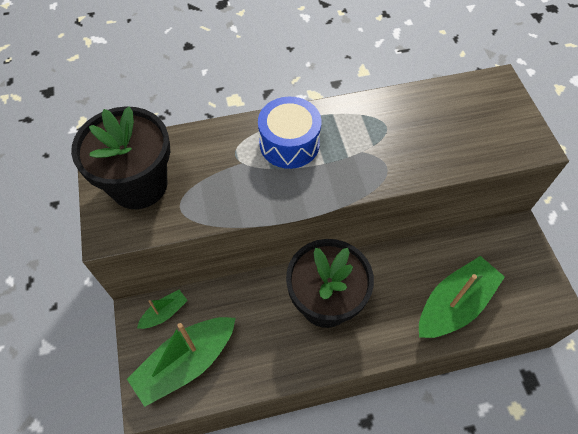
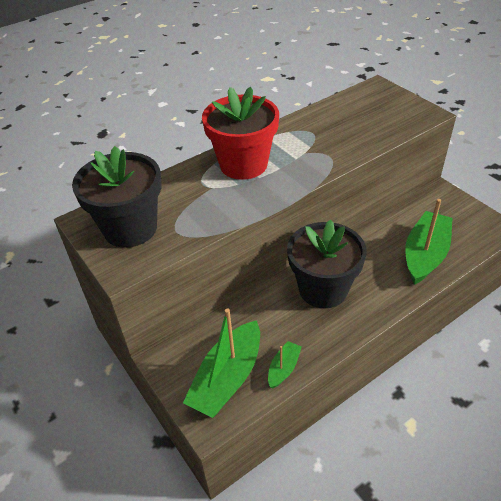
camera: 20 degrees left, 15 degrees down
green boat [137,290,188,329] -> green boat moved to [268,341,302,389]
blue drum [258,97,321,169] -> red flower pot [202,87,279,180]

